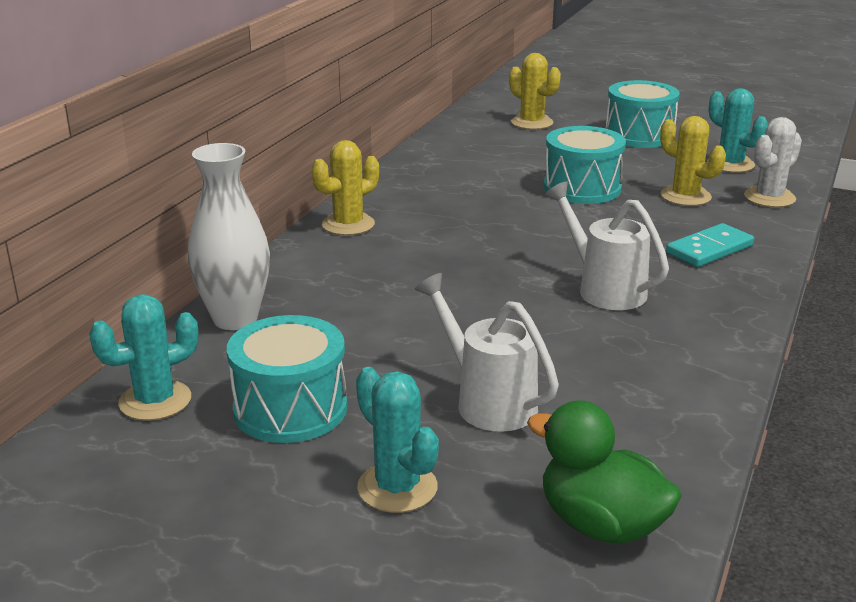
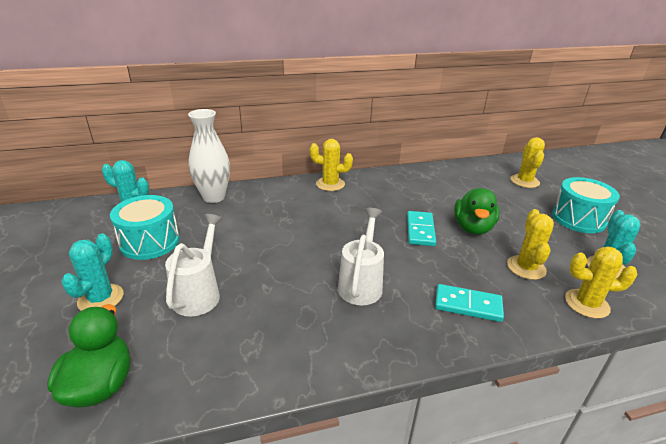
camera: 50 degrees right, 5 degrees up
turquoise drum [544,126,626,204] -> green duck [454,188,499,235]
white cactus [744,117,802,207] -> yellow cactus [565,247,638,319]
none -> turquoise domino [407,211,436,246]

